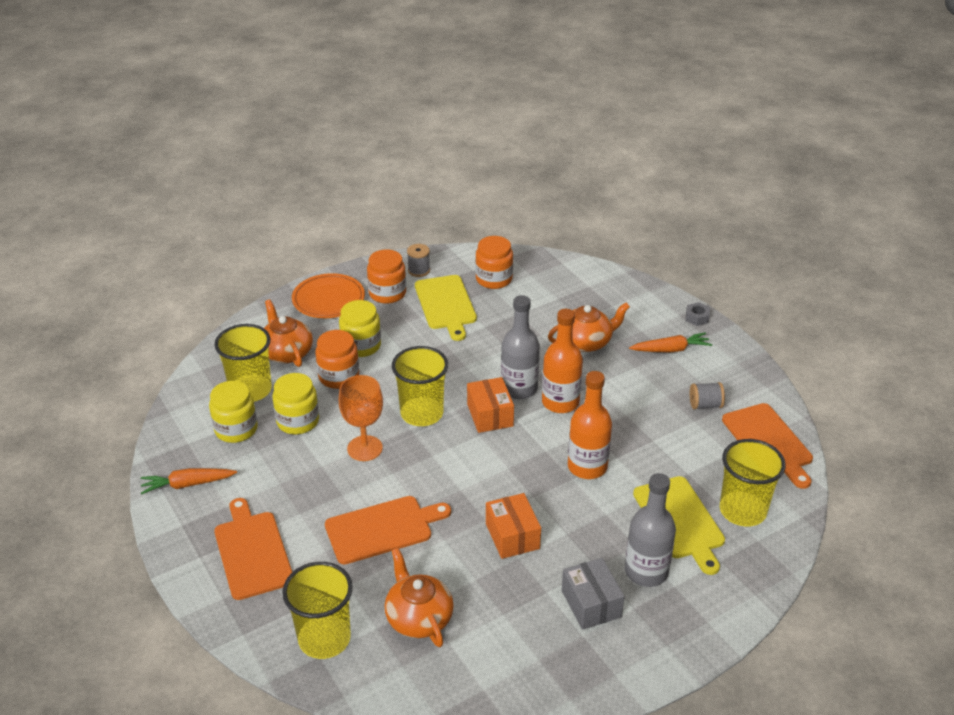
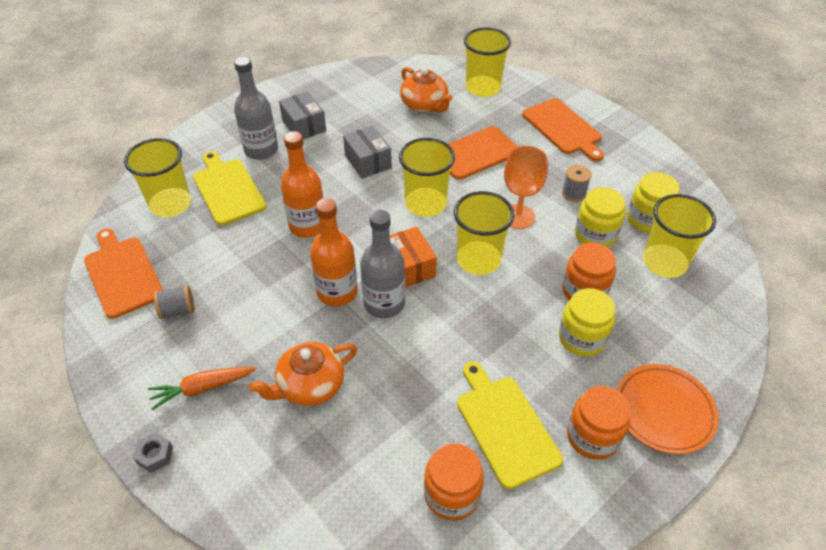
camera: 170 degrees right, 10 degrees up
orange carrot [141,468,237,495] -> none
orange teapot [264,299,313,367] -> none
grey spool [407,244,430,277] -> grey spool moved to [562,165,592,202]
orange box [486,493,541,559] -> grey box [343,126,392,179]
none -> yellow cup [399,138,455,217]

